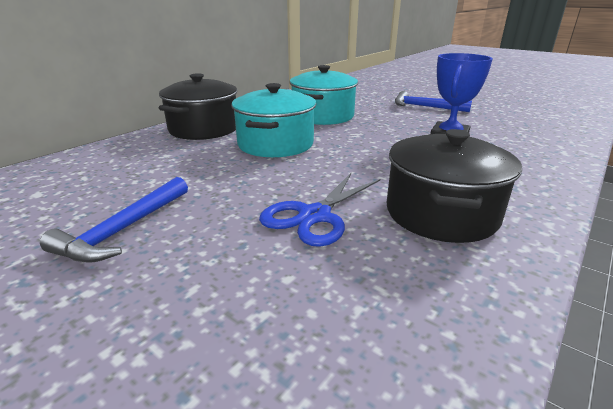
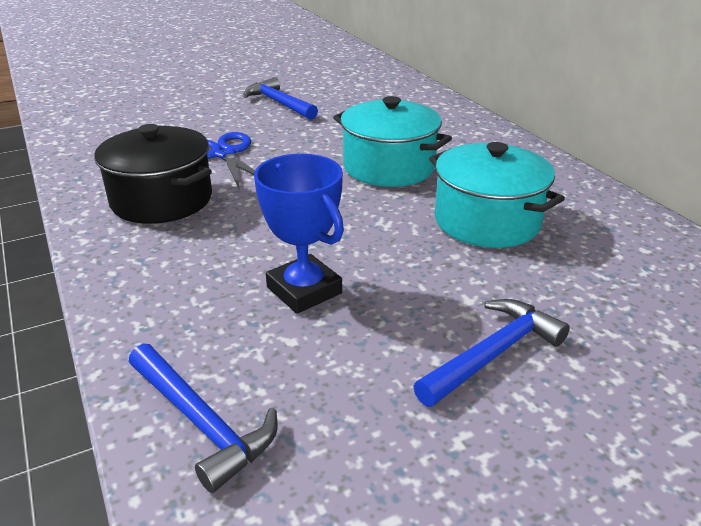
camera: 115 degrees right, 5 degrees up
black pot [159,73,237,140] -> none
none -> blue hammer [129,344,278,493]

